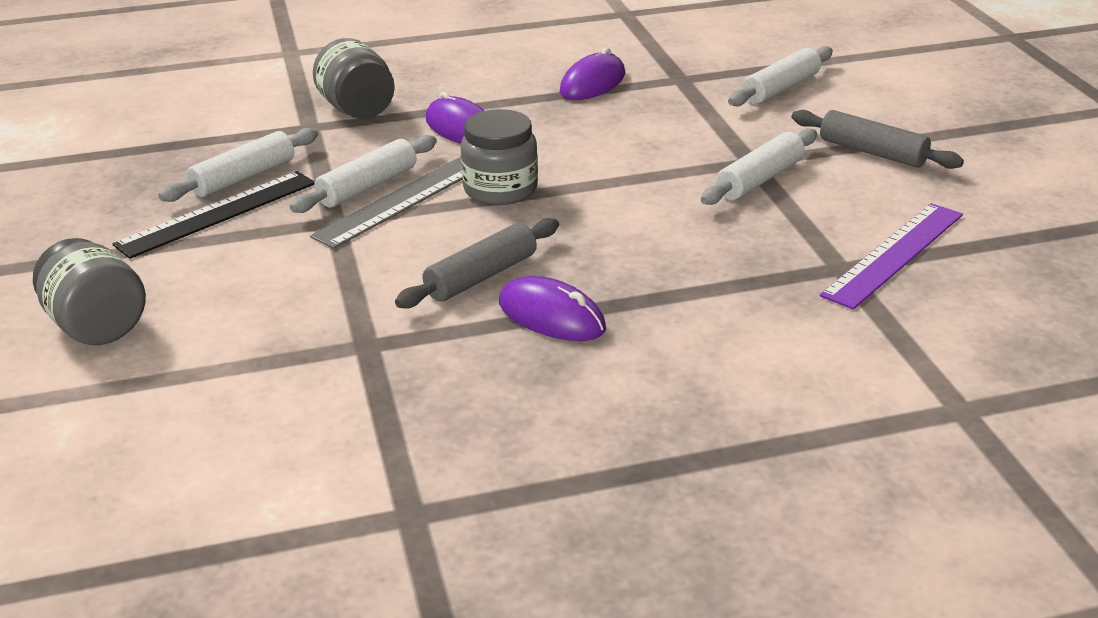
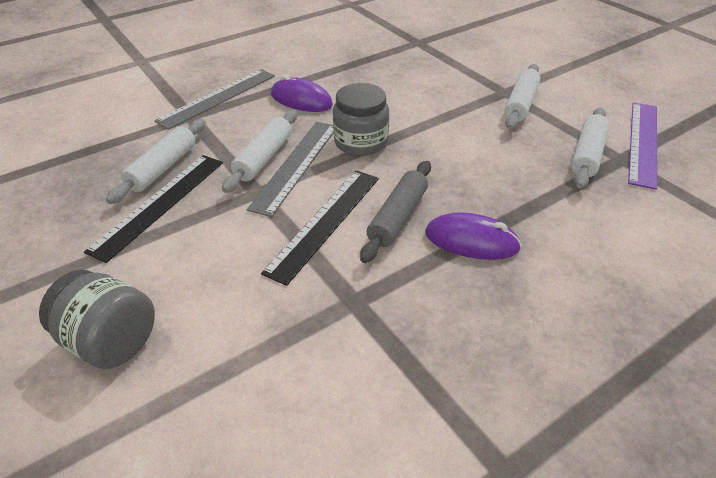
camera: 20 degrees left, 10 degrees up
grey jar [313,38,395,119] -> grey ruler [154,69,275,130]
purple mouse [560,48,625,100] -> none
white rolling pin [728,46,833,106] -> white rolling pin moved to [571,108,609,189]
grey rolling pin [791,110,964,169] -> none
none -> black ruler [261,170,379,286]

